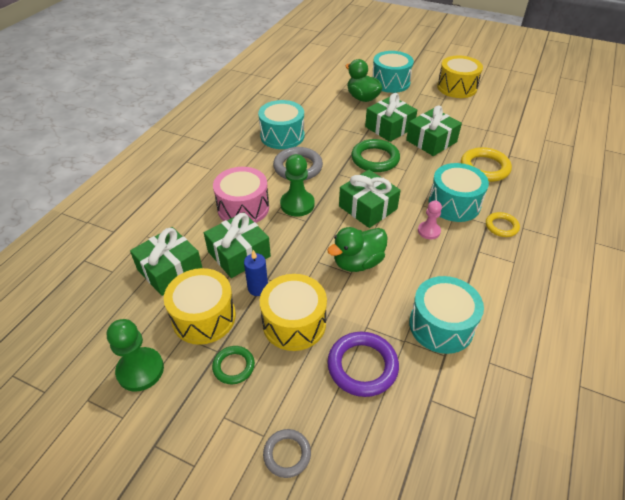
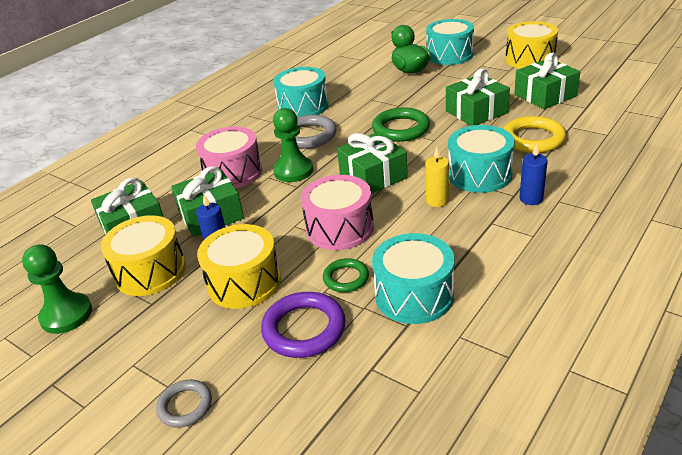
camera: 15 degrees right, 10 degrees down
green ring [212,346,255,384] -> green ring moved to [323,258,369,292]
green duck [327,227,388,272] -> pink drum [301,175,374,250]
green gift [365,93,417,142] -> green gift moved to [514,52,580,109]
pink pawn [418,200,442,239] -> yellow candle [425,147,449,207]
yellow ring [486,212,520,237] -> blue candle [520,144,548,205]

